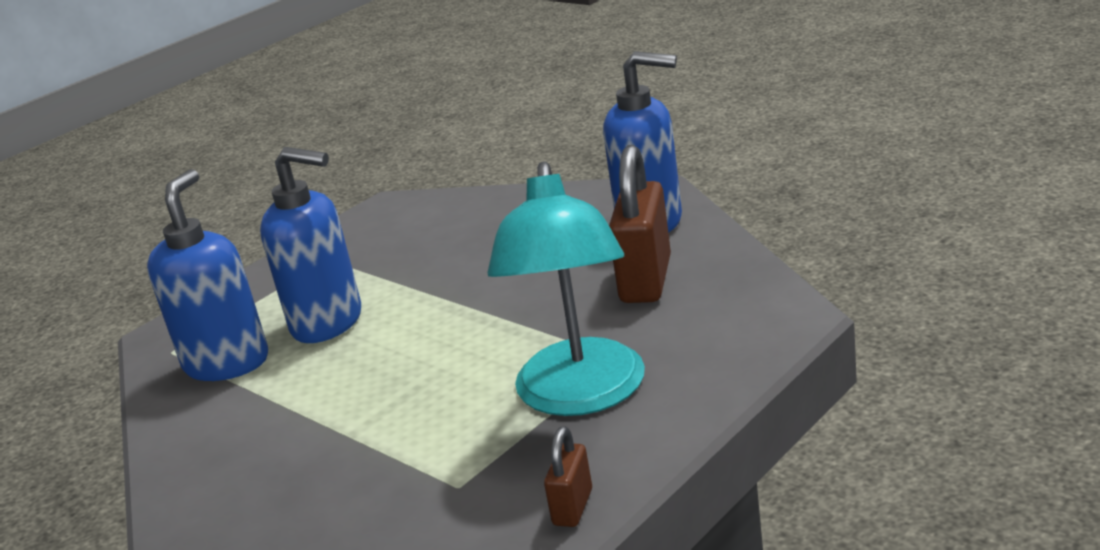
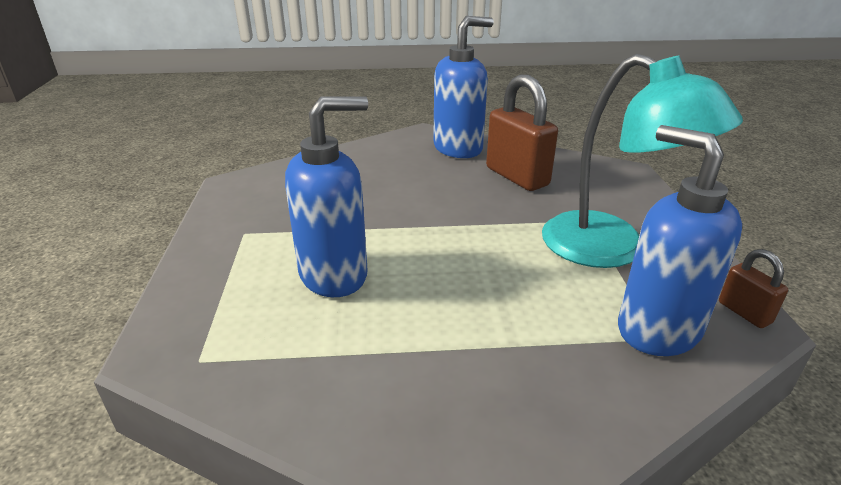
camera: 50 degrees left, 5 degrees up
blue soap dispenser [147,169,268,381] -> blue soap dispenser moved to [618,125,742,356]

